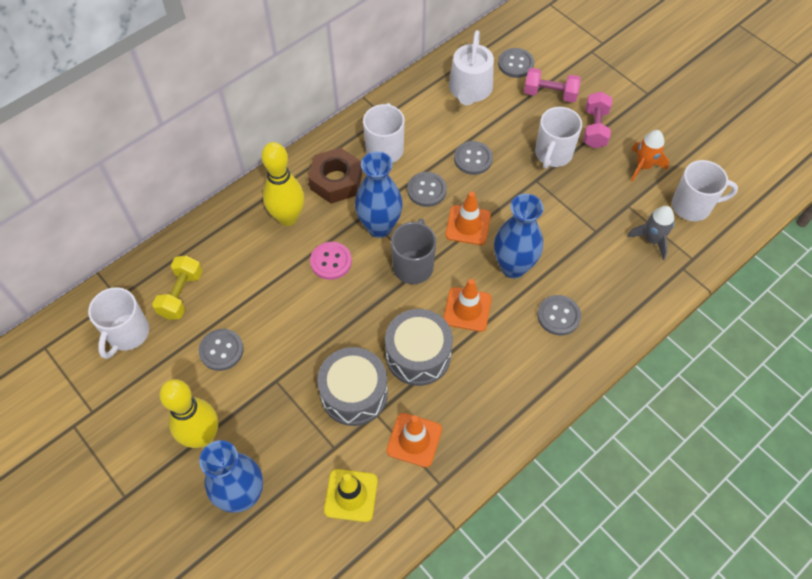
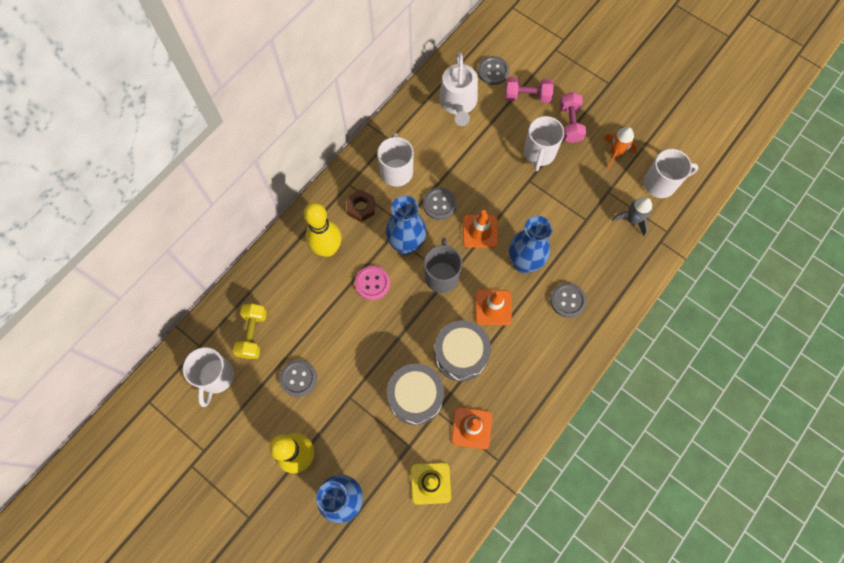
camera: 10 degrees left, 10 degrees up
brown nut [308,147,362,204] -> brown nut [347,189,375,222], size x0.65
grey button [454,141,493,175] -> none

